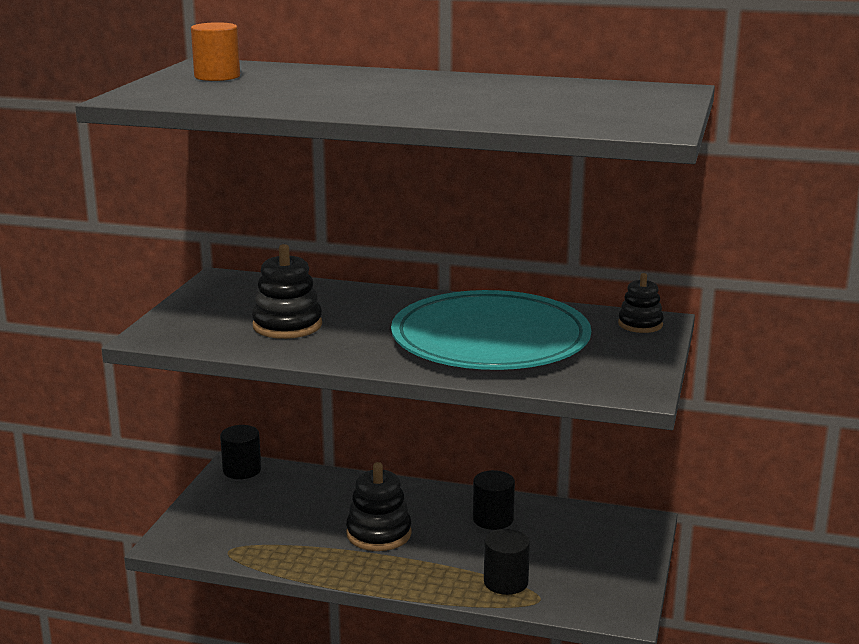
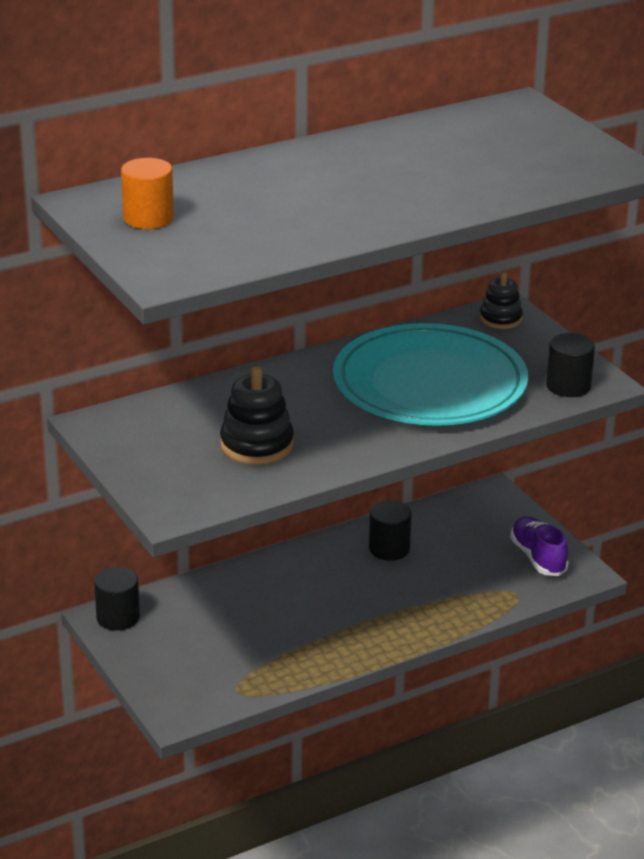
camera: 45 degrees left, 10 degrees up
black stacking toy [346,462,412,551] -> none
black cylinder [484,529,530,595] -> black cylinder moved to [546,333,595,397]
none -> purple shoe [510,516,568,576]

